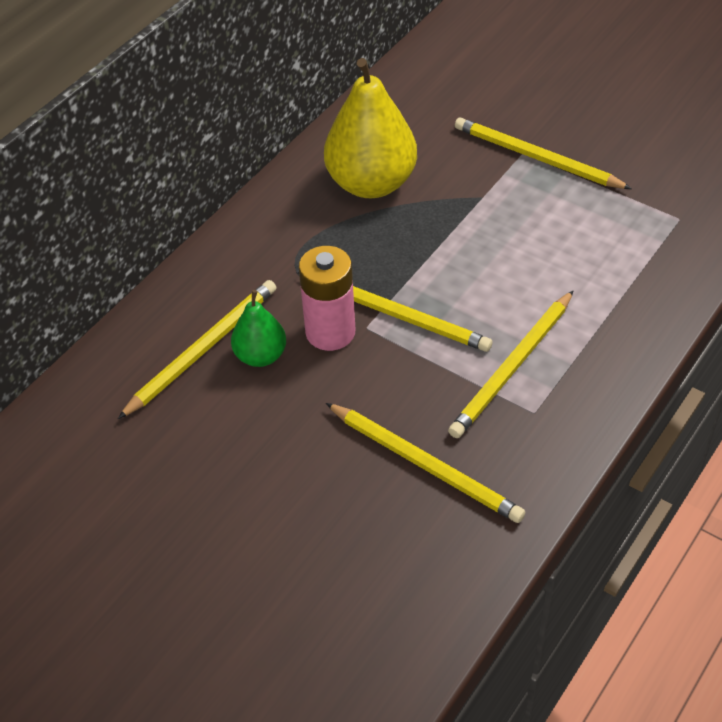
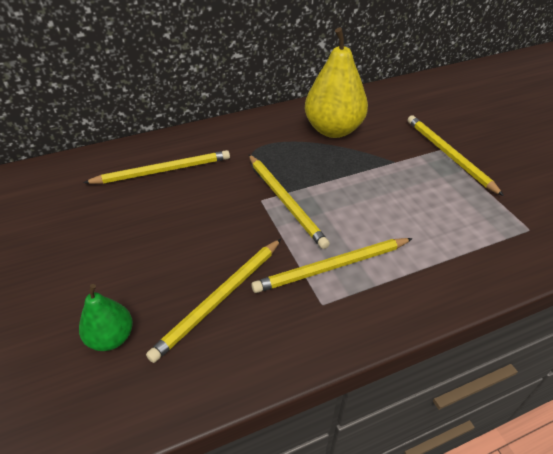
camera: 30 degrees right, 5 degrees down
green pear [231,290,286,367] -> green pear moved to [79,284,133,351]
pink battery [299,246,355,351] -> none
yellow pencil [326,403,525,523] -> yellow pencil turned 60 degrees clockwise [146,239,281,363]

